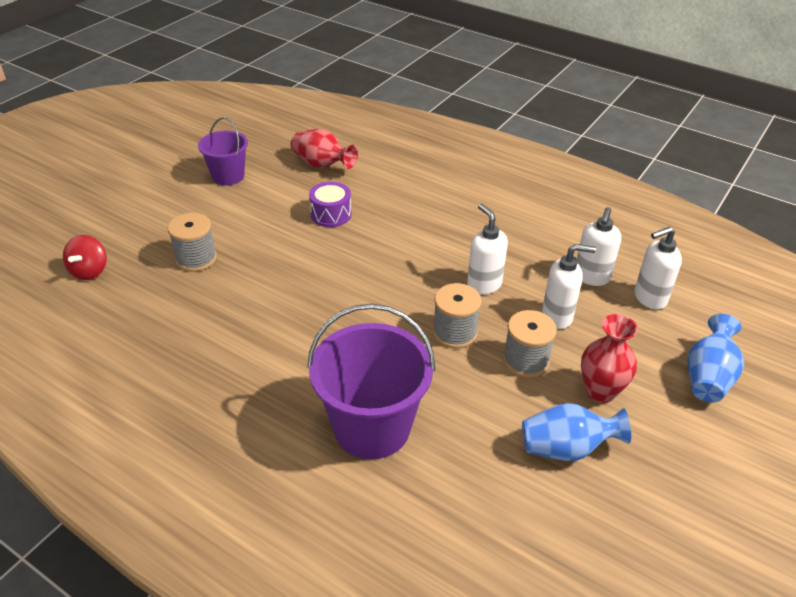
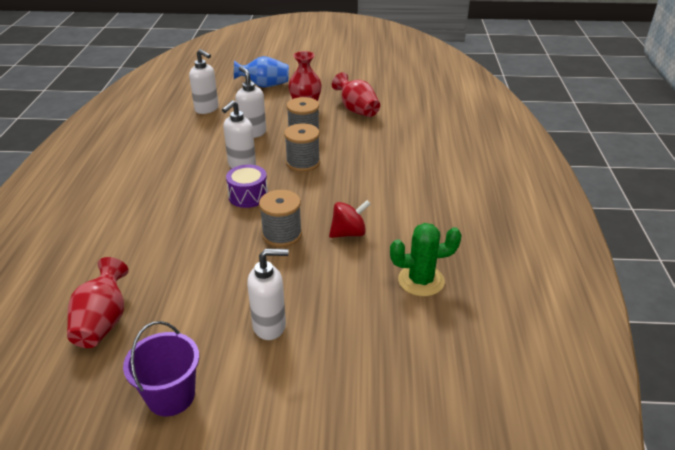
camera: 120 degrees left, 5 degrees down
red spinning top [63,235,107,280] -> red spinning top moved to [329,200,371,238]
grey spool [168,213,217,272] -> grey spool moved to [259,190,302,247]
purple bucket [307,304,435,459] -> none
purple drum [309,182,351,227] -> purple drum moved to [226,164,268,208]
blue vase [522,403,631,461] -> red vase [332,72,380,117]
white soap dispenser [577,207,621,286] -> white soap dispenser moved to [247,249,289,340]
none -> green cactus [390,223,462,297]

